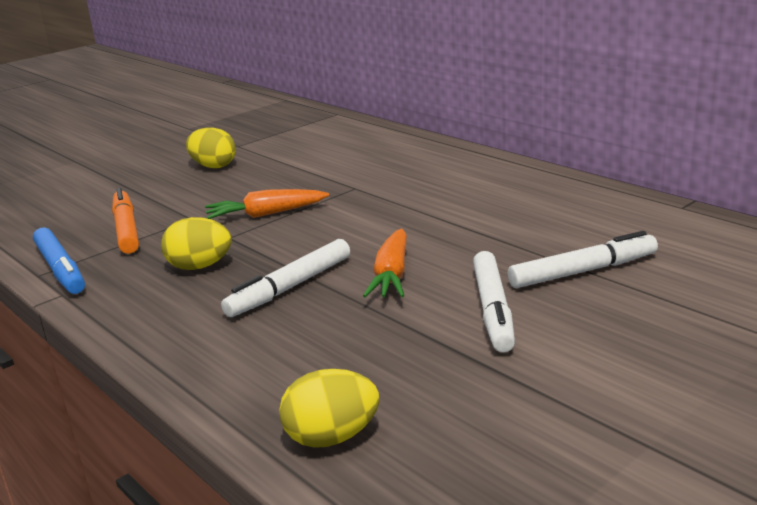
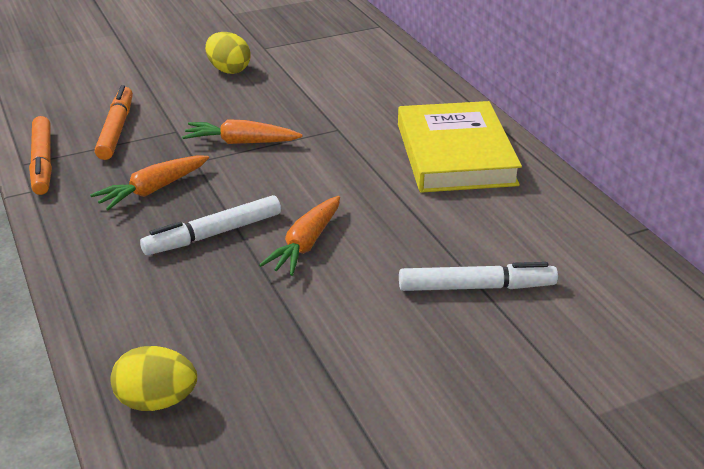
camera: 15 degrees right, 10 degrees up
blue marker [33,227,85,294] -> orange marker [29,116,52,195]
yellow egg [161,217,232,270] -> orange carrot [90,156,209,210]
white marker [473,251,515,352] -> none
none -> yellow book [398,101,522,193]

